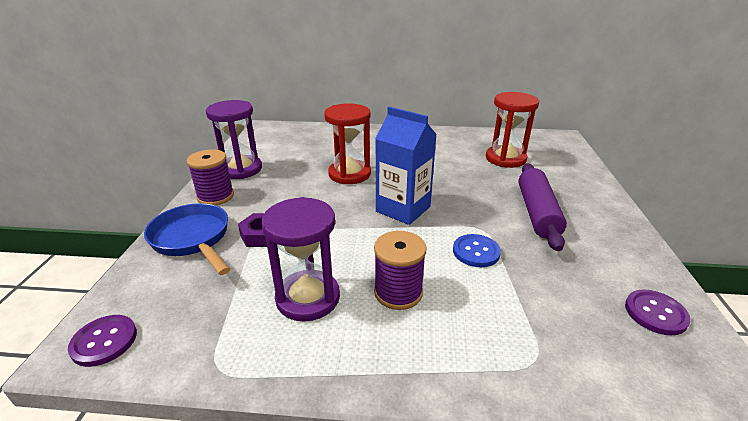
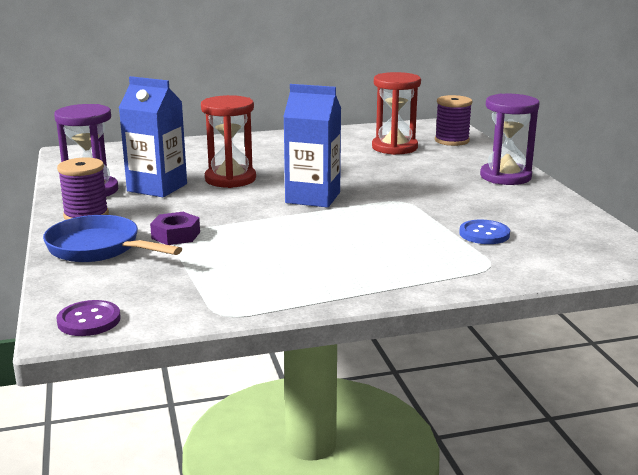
camera: 20 degrees left, 10 degrees down
purple hourglass [261,197,340,321] -> purple hourglass moved to [480,94,540,185]
purple spool [374,231,427,310] -> purple spool moved to [435,95,472,146]
blue button [453,234,501,267] -> blue button moved to [459,220,510,244]
purple rolling pin [518,163,567,251] -> none
purple button [625,290,691,335] -> none
none -> blue carton [119,76,187,197]

